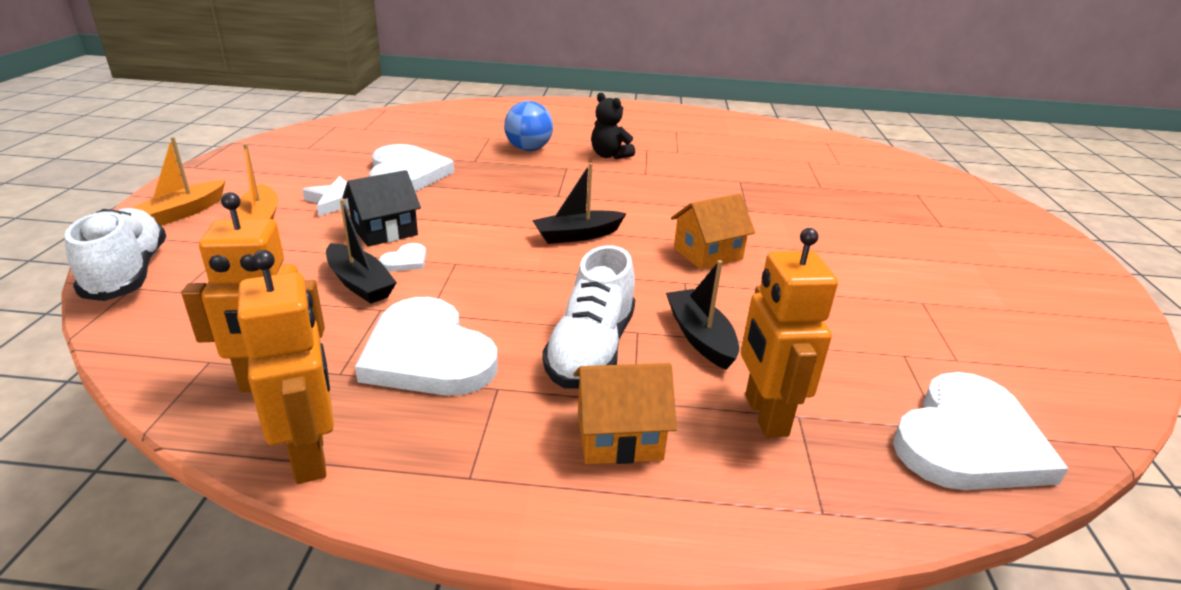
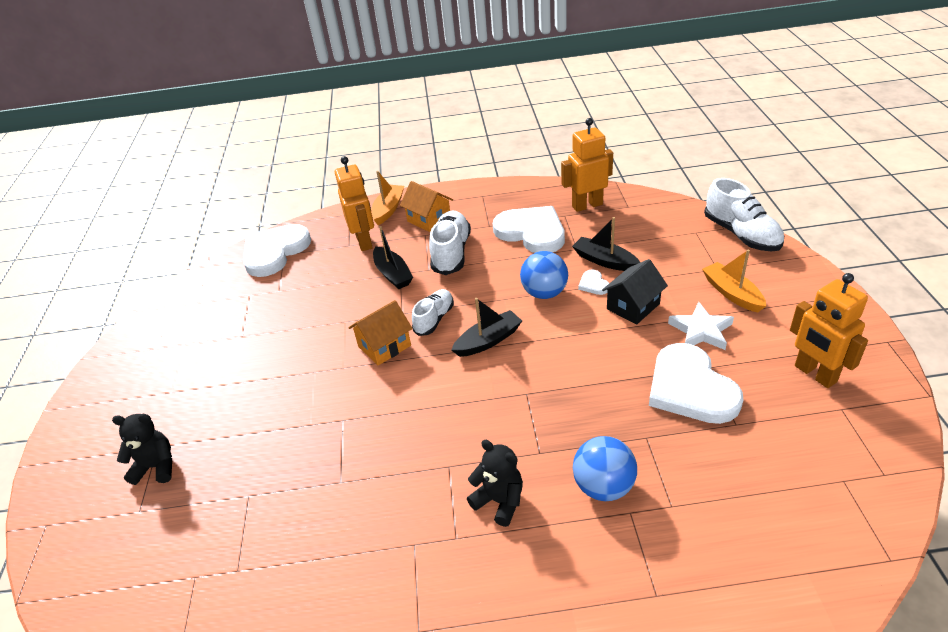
camera: 175 degrees right, 10 degrees up
orange boat [132,137,225,226] -> orange boat moved to [371,171,404,225]
orange robot [237,250,334,484] -> orange robot moved to [790,273,868,388]
white heart [379,243,426,271] -> white heart turned 45 degrees counterclockwise [578,270,609,295]
orange house [573,363,677,464] -> orange house turned 60 degrees clockwise [400,181,453,232]
none -> black teddy bear [112,414,172,485]
none -> white shoe [412,289,454,336]
none -> blue ball [520,251,568,299]

